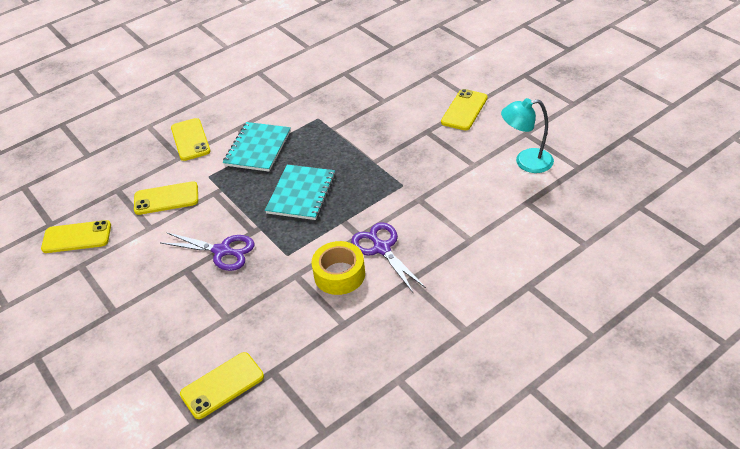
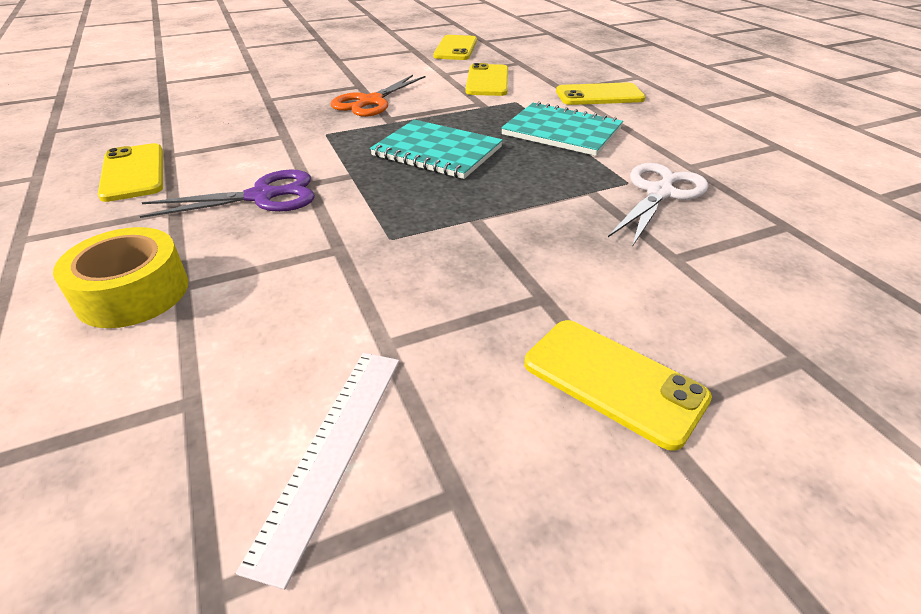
camera: 100 degrees right, 5 degrees down
purple scissors [161,232,255,271] -> orange scissors [331,75,425,117]
yellow phone [180,352,264,419] -> yellow phone moved to [98,143,163,202]
yellow tape [311,241,365,295] -> yellow tape moved to [53,227,188,328]
turquoise lamp [501,98,554,173] -> white ruler [236,353,399,590]
none -> white scissors [608,163,709,247]

